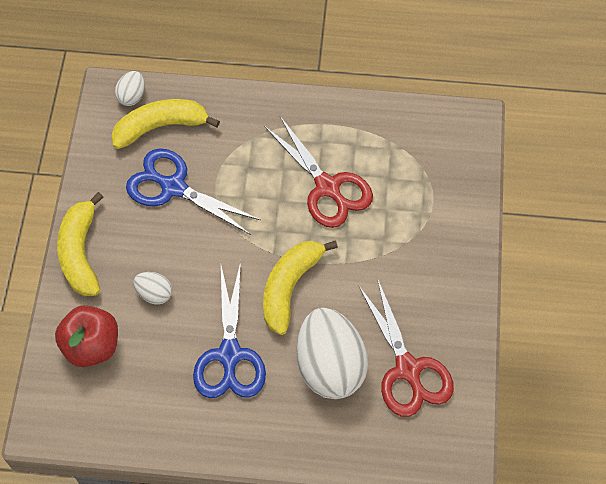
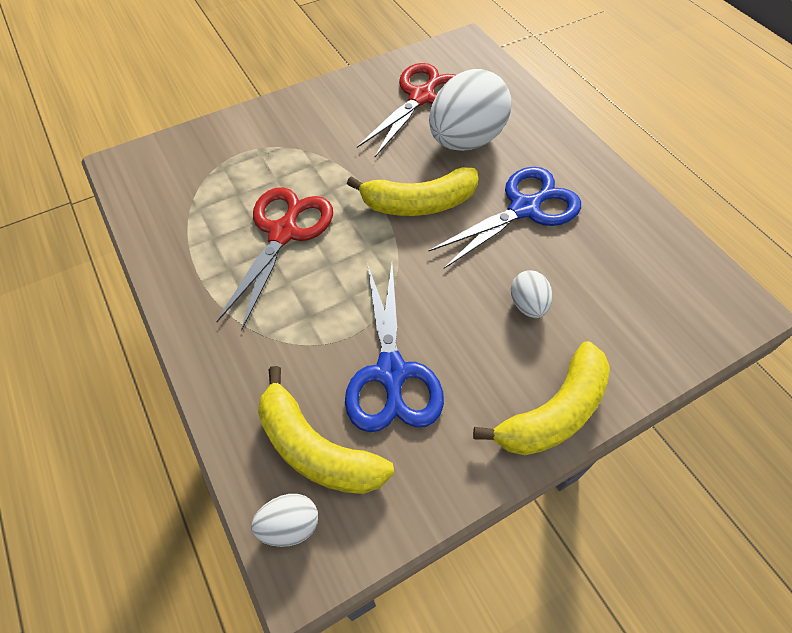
camera: 125 degrees left, 5 degrees down
red apple [55,305,118,367] -> none

